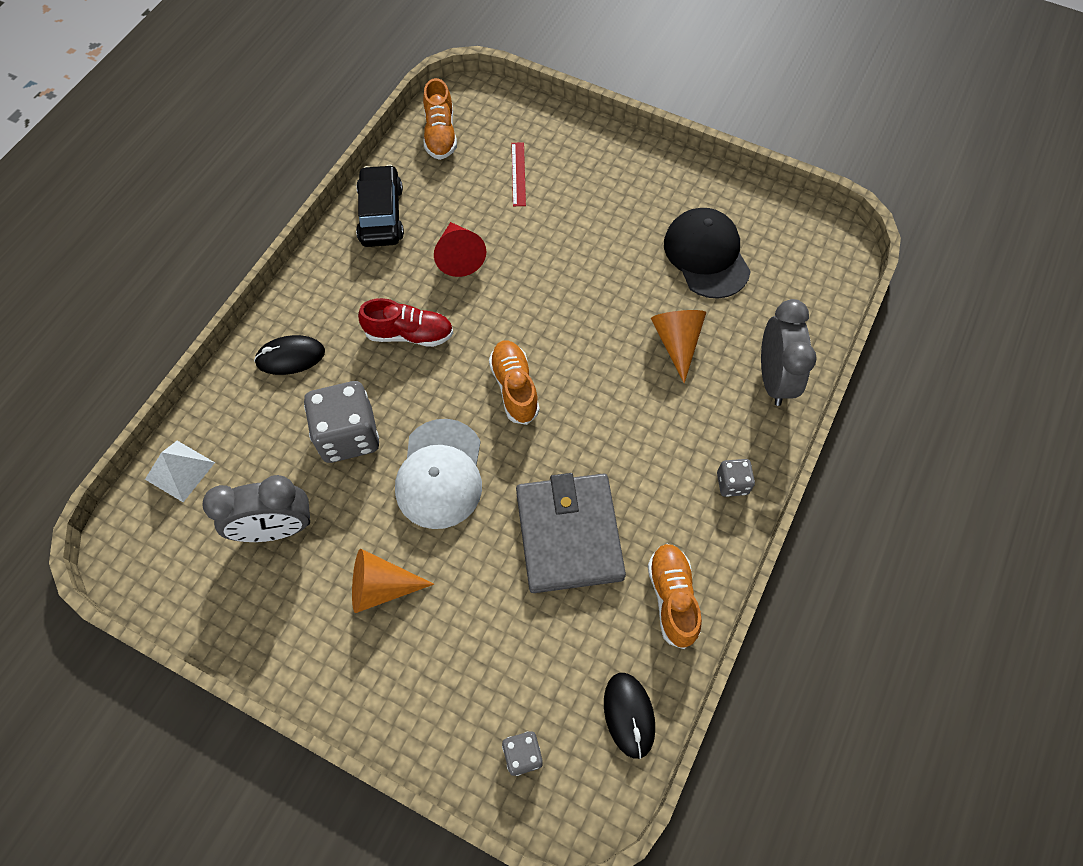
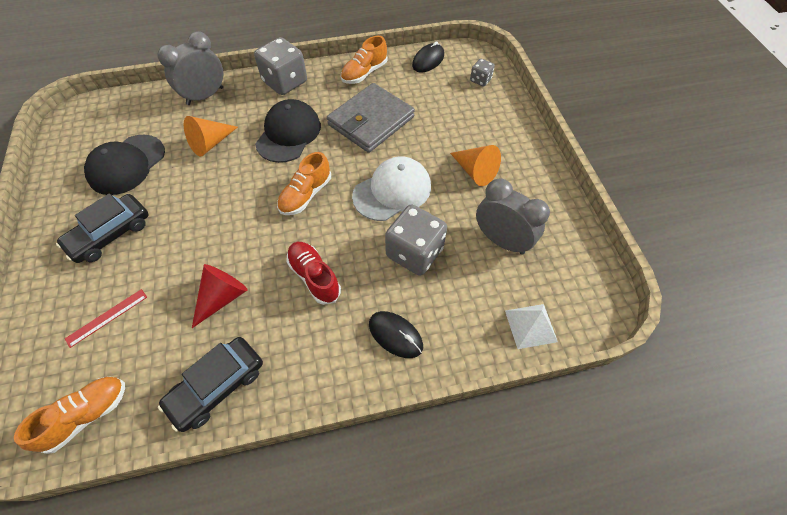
camera: 130 degrees left, 5 degrees down
grey dice [717,459,755,497] -> grey dice [254,37,307,95], size x2.00
none -> black car [56,193,149,263]
none -> black cap [255,99,321,163]

